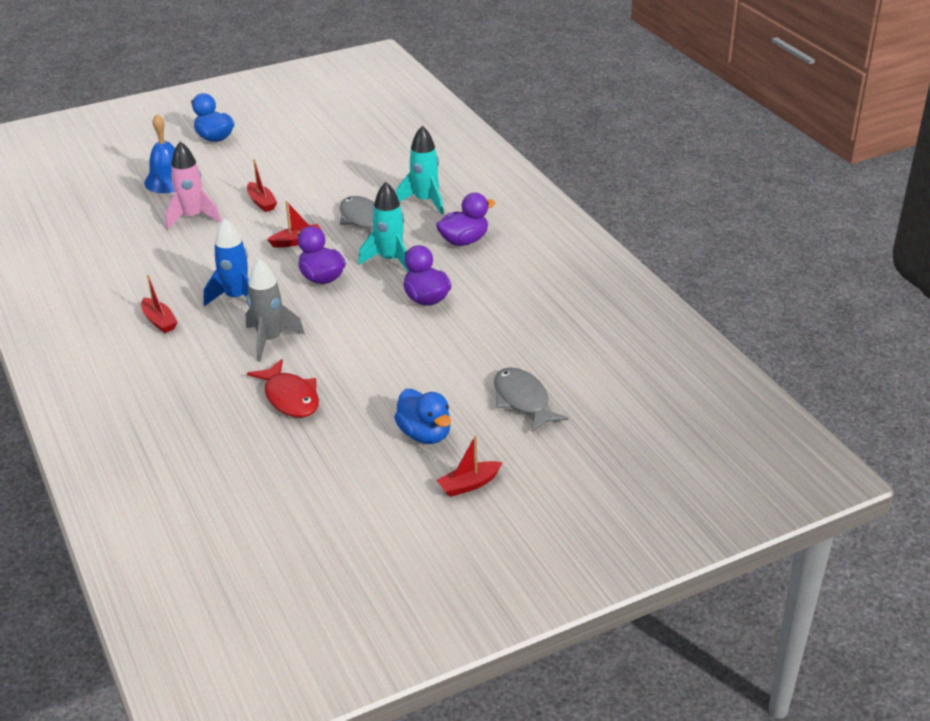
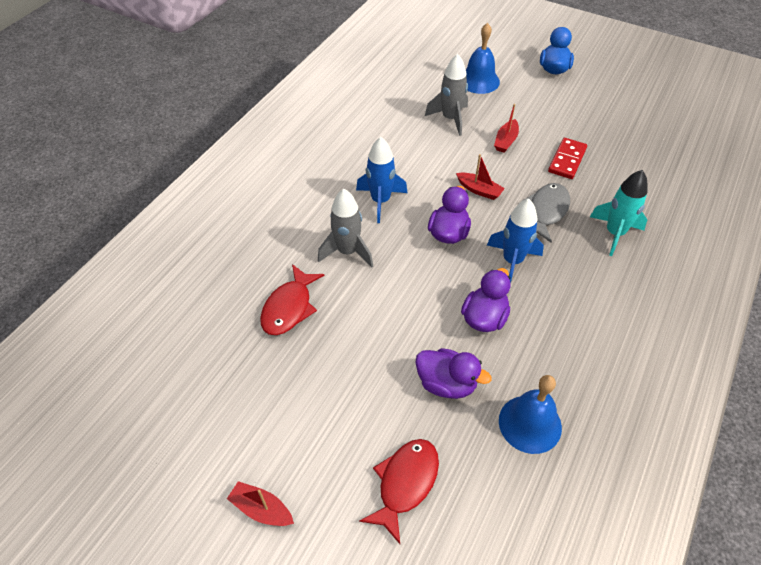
camera: 55 degrees right, 15 degrees up
red boat [141,275,178,333] -> none
pink rocket [165,142,221,230] -> grey rocket [425,54,468,136]
turquoise rocket [358,182,410,272] -> blue rocket [487,199,544,284]
blue duck [394,389,451,444] -> none
purple duck [436,193,495,246] -> purple duck moved to [415,348,491,399]
grey fish [494,367,568,432] -> red fish [359,439,439,544]
none -> blue bell [499,375,562,454]
none -> red domino [548,138,587,179]

